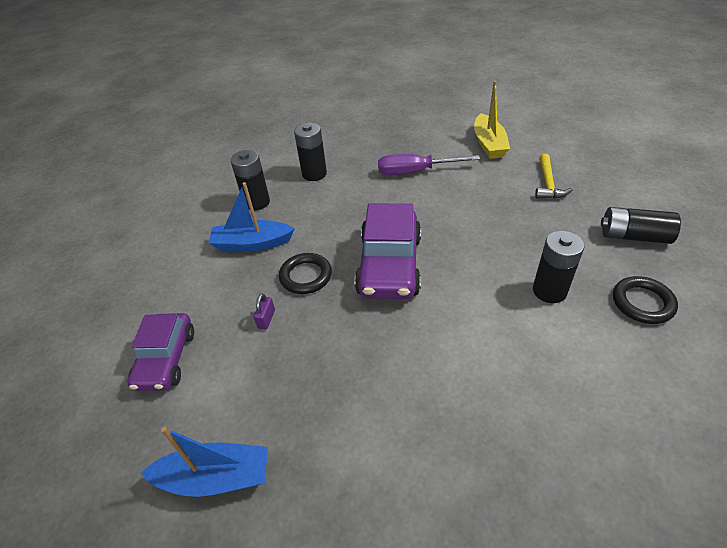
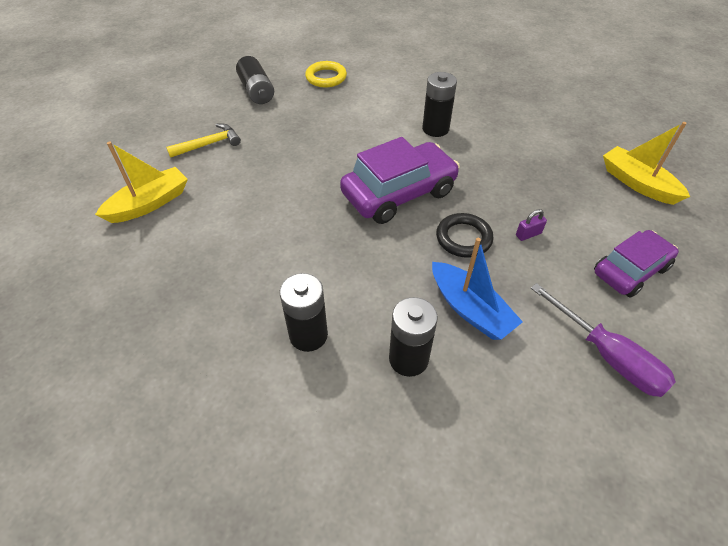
camera: 130 degrees left, 5 degrees up
blue boat [141,427,268,497] -> yellow boat [603,122,690,205]
purple screwdriver [378,154,480,175] -> purple screwdriver moved to [531,283,676,397]
black battery [533,231,585,303] -> black battery moved to [422,72,457,137]
black ring [613,276,678,324] -> yellow ring [305,61,347,87]

